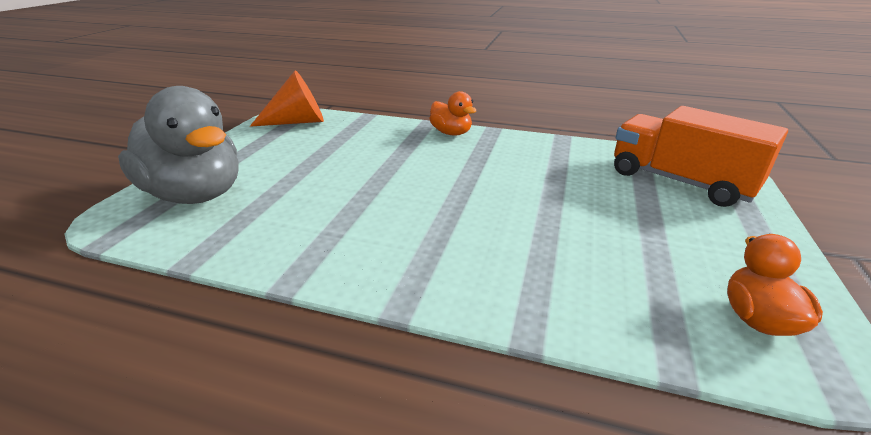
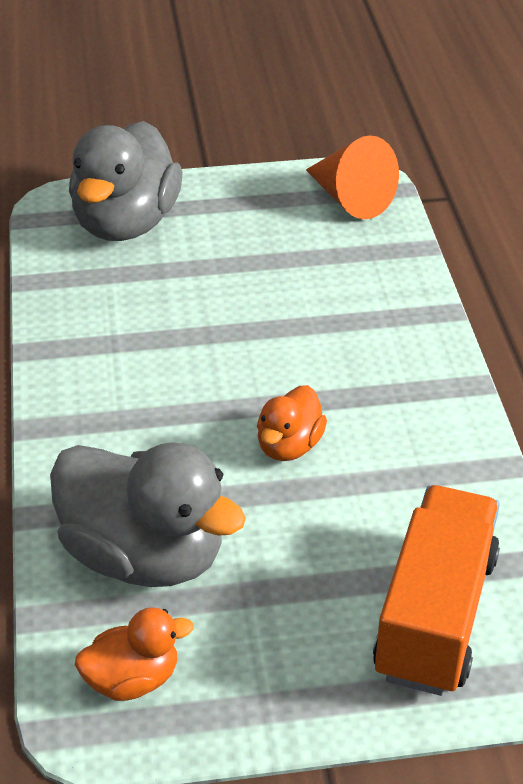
camera: 65 degrees right, 10 degrees up
orange duck [429,91,476,136] -> orange duck moved to [257,385,327,461]
none -> grey duck [50,442,246,587]

